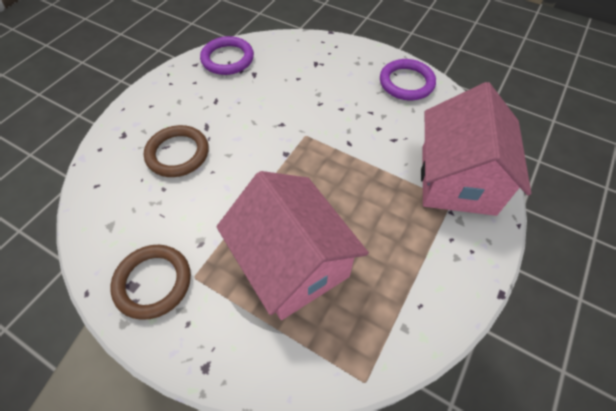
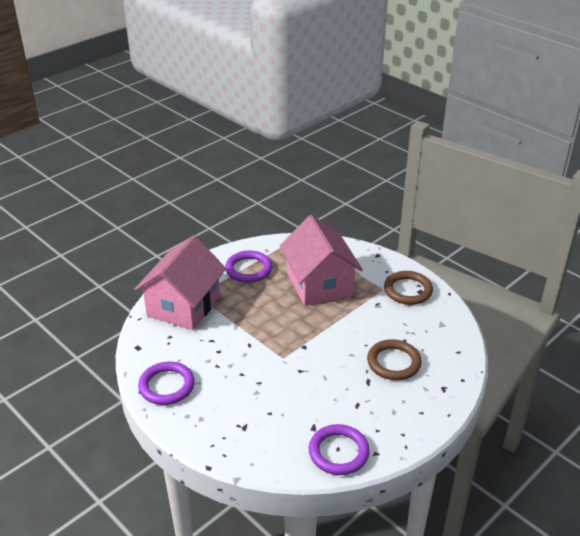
camera: 165 degrees left, 20 degrees down
none -> purple ring [225,251,272,283]

